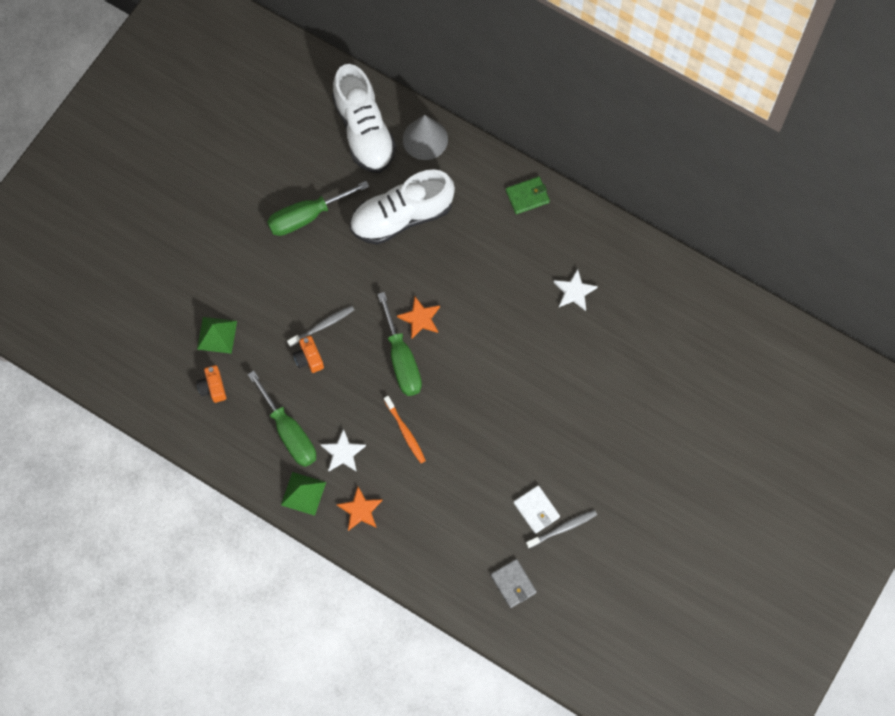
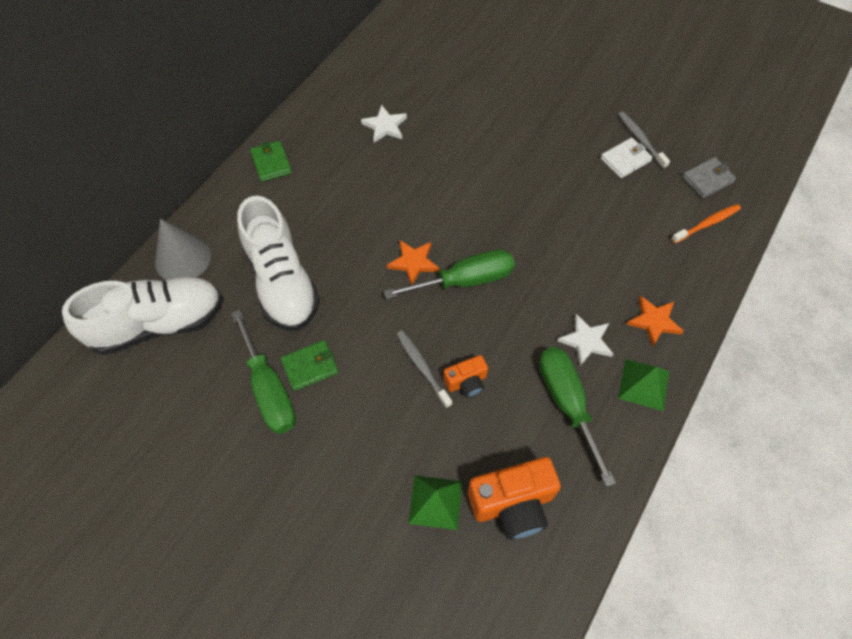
camera: 90 degrees left, 10 degrees down
orange camera [197,365,226,403] -> orange camera [468,457,561,540], size x1.82
green screwdriver [248,371,316,467] -> green screwdriver turned 75 degrees counterclockwise [539,347,616,487]
orange toothbrush [384,396,426,463] -> orange toothbrush moved to [671,204,741,244]
none -> green wallet [281,340,338,391]

